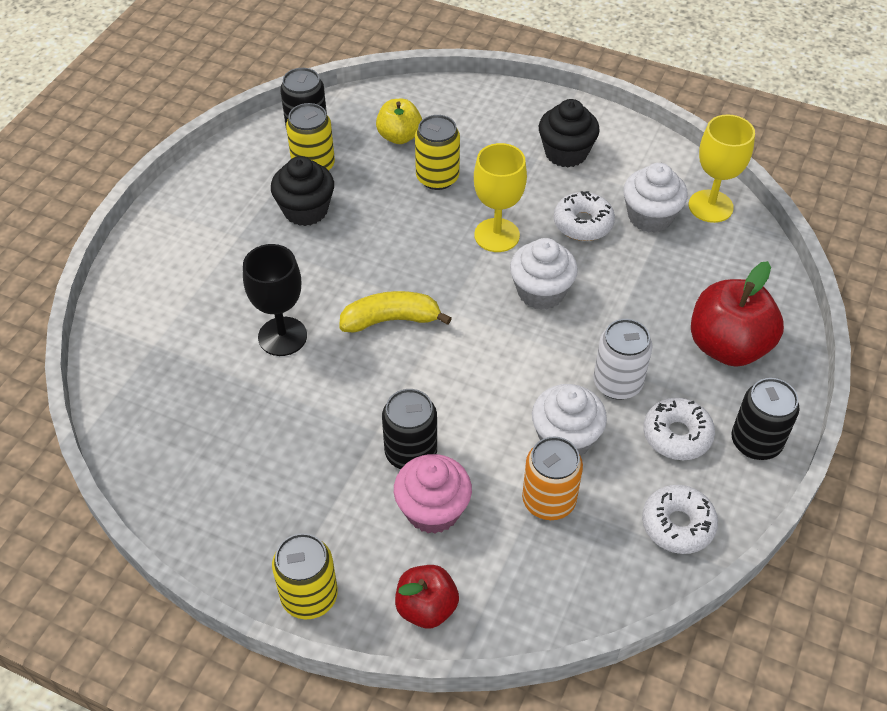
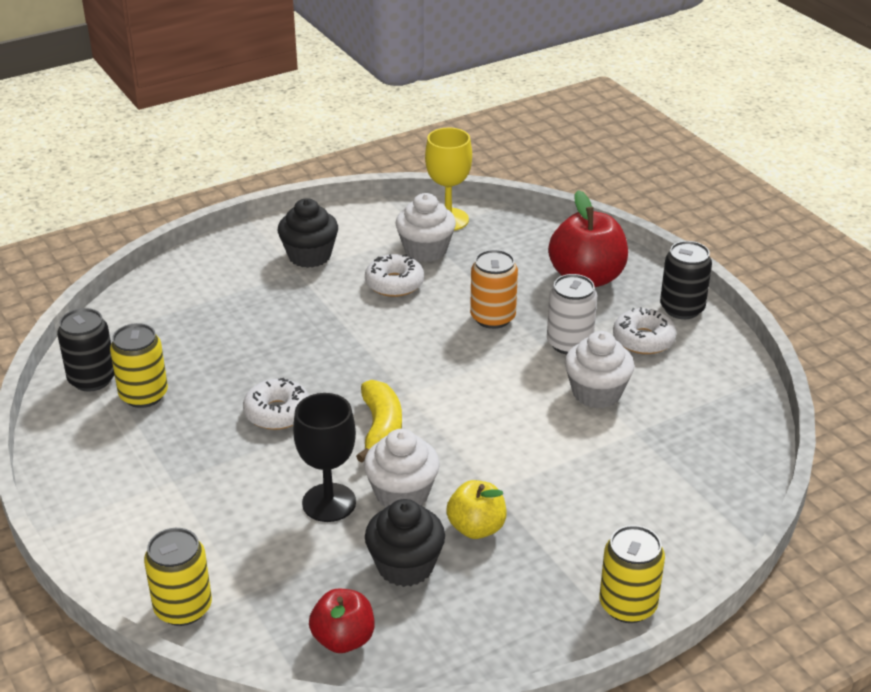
camera: 55 degrees left, 15 degrees down
black cupcake [271,156,334,226] -> black cupcake moved to [365,499,445,587]
yellow banana [339,291,452,332] -> yellow banana turned 150 degrees clockwise [356,380,402,463]
yellow apple [376,99,422,144] -> yellow apple moved to [446,480,506,539]
black can [382,389,437,469] -> none
pink cupcake [394,454,472,534] -> none
red apple [395,565,459,628] -> red apple moved to [309,589,374,653]
yellow can [415,115,460,190] -> yellow can moved to [144,528,212,626]
yellow goblet [474,143,527,252] -> none
white cupcake [510,238,578,310] -> white cupcake moved to [364,429,440,508]
orange can [522,436,583,520] -> orange can moved to [470,249,518,329]
white donut [642,485,718,554] -> white donut moved to [243,378,309,430]

